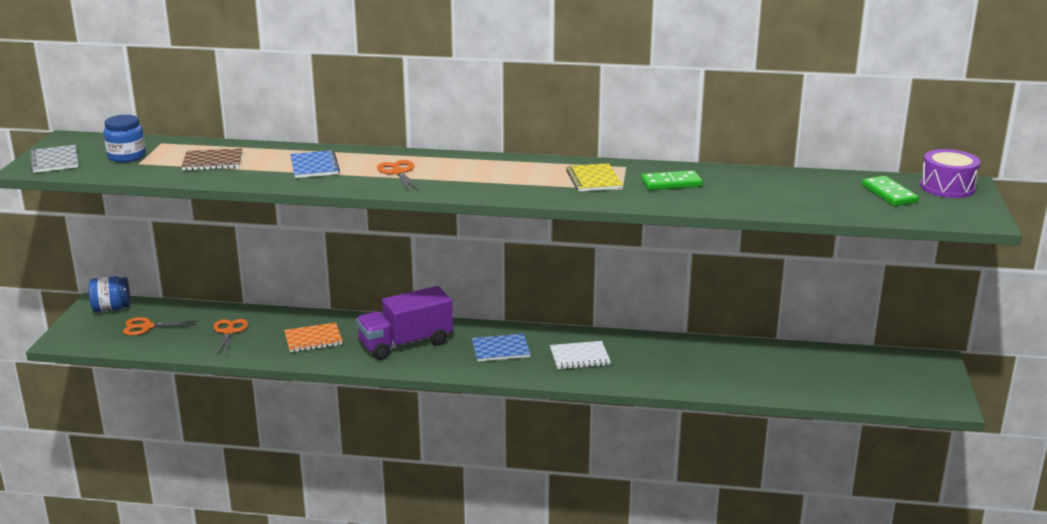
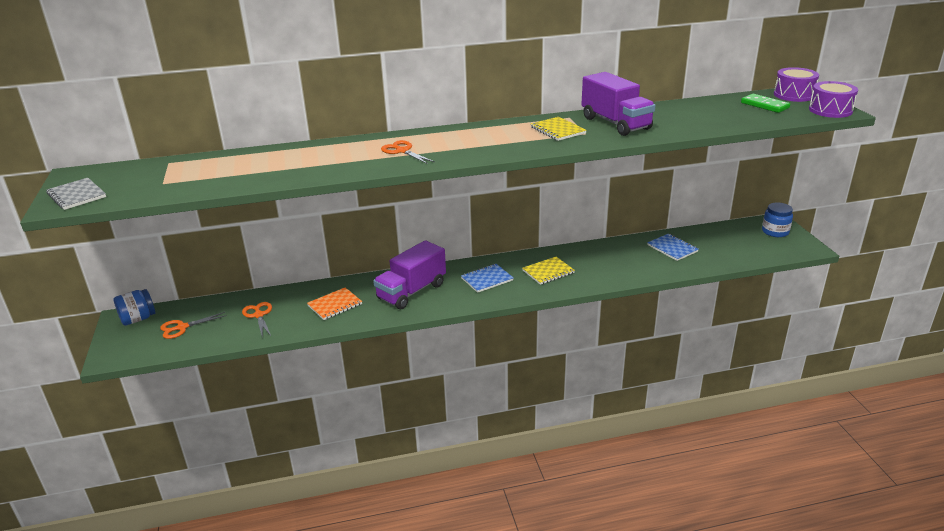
camera: 20 degrees left, 5 degrees up
blue jar [104,115,146,162] -> blue jar moved to [762,202,793,237]
brown notebook [181,148,242,171] -> none
blue notebook [290,150,340,178] -> blue notebook moved to [647,233,699,261]
white notebook [550,341,611,369] -> yellow notebook [522,257,575,285]
green domino [641,170,703,190] -> purple truck [581,72,655,136]
none -> purple drum [809,81,858,118]

